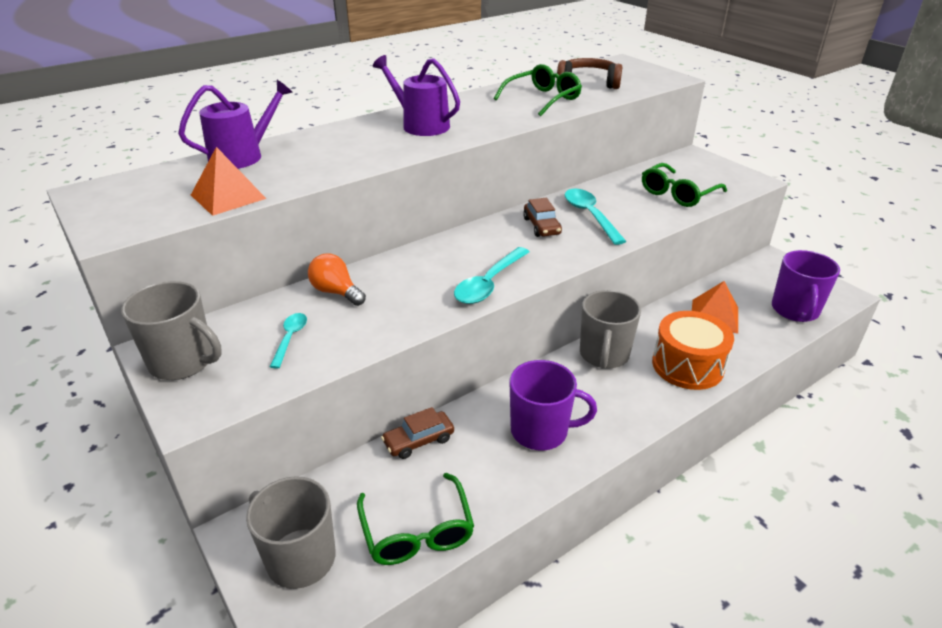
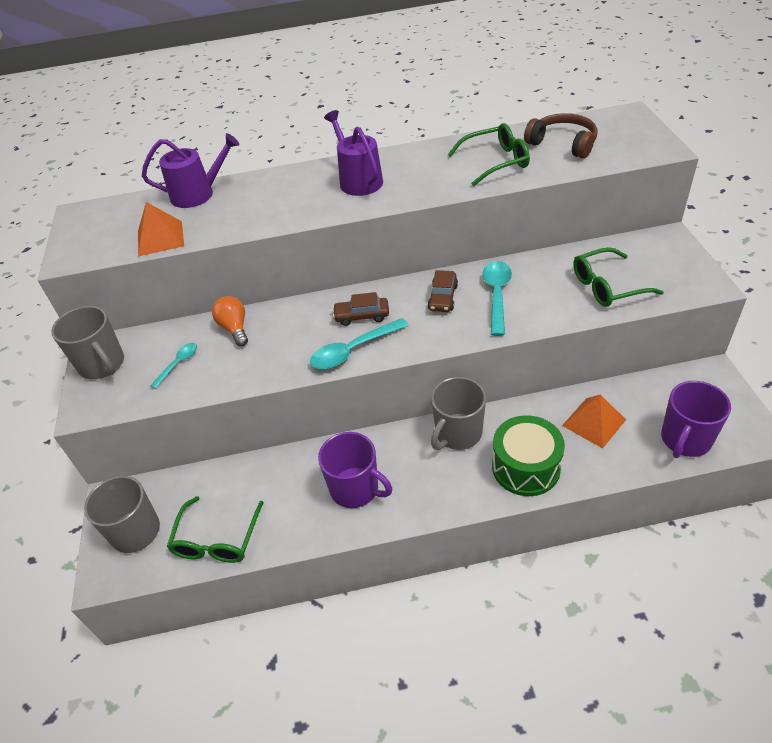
camera: 30 degrees right, 10 degrees up
brown car [381,407,454,459] -> brown car moved to [333,292,389,326]
orange drum [652,311,734,390] -> green drum [492,415,565,496]

